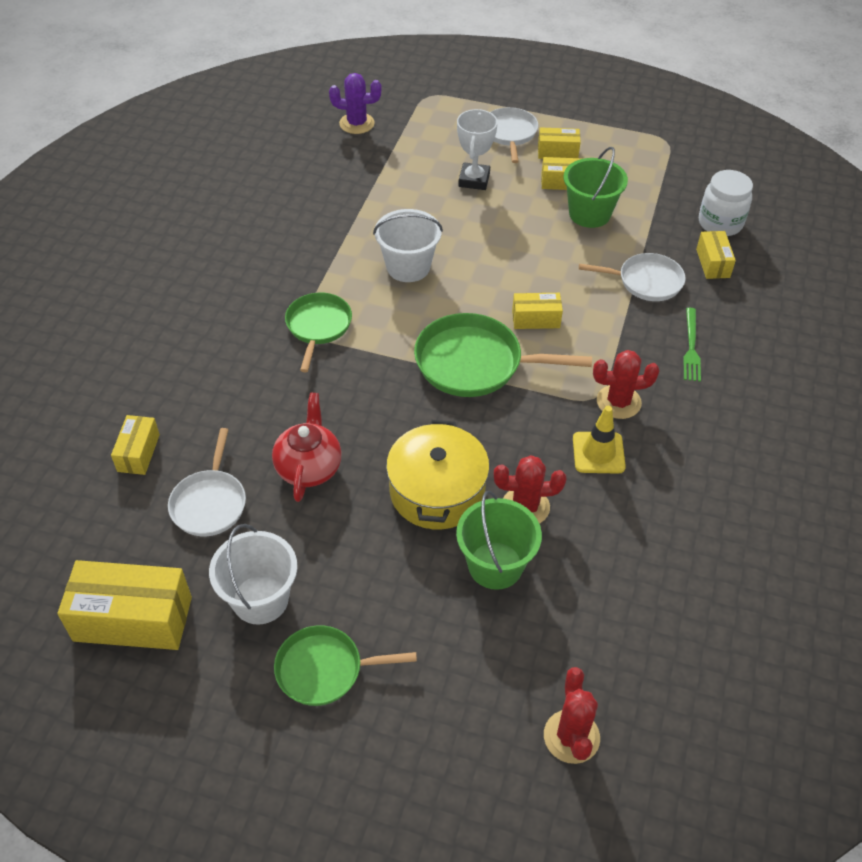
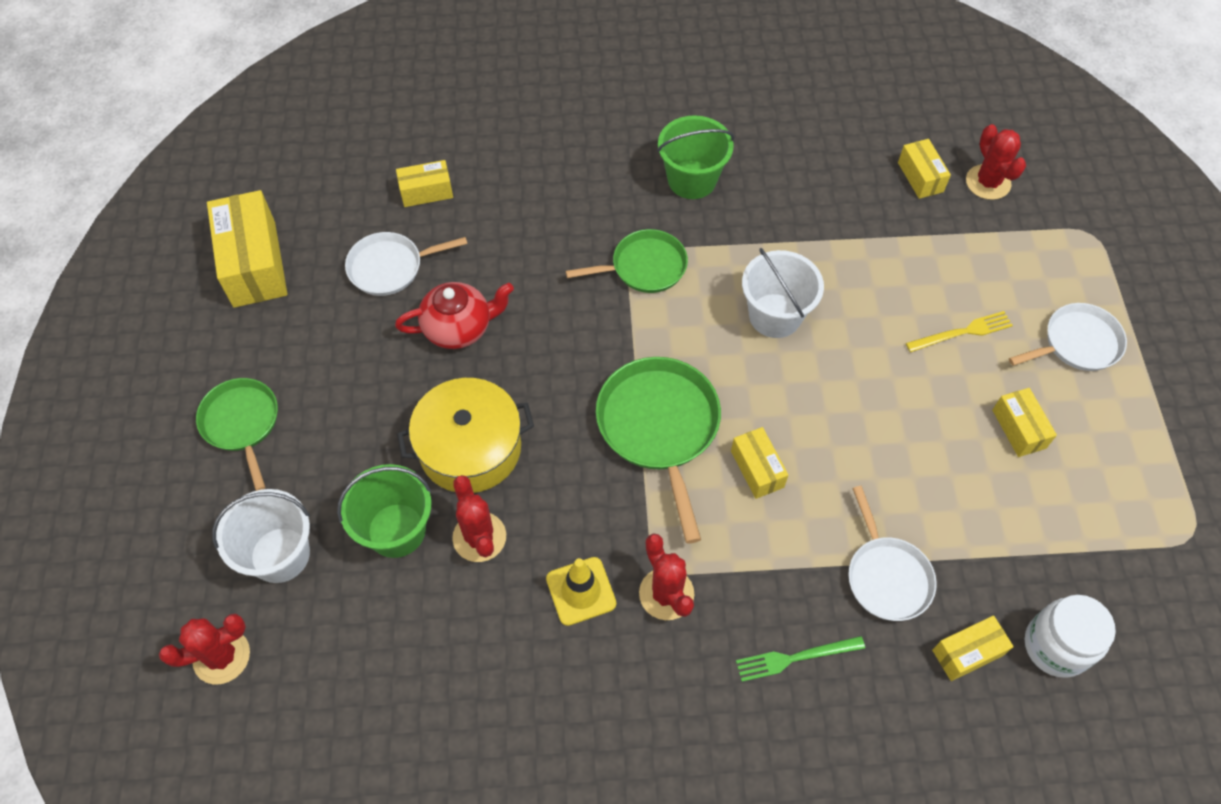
camera: 70 degrees right, 10 degrees up
white bucket [209,524,297,625] -> white bucket moved to [212,489,310,583]
purple cactus [329,73,381,134] -> red cactus [966,124,1026,200]
white trophy [457,109,498,190] -> yellow fork [906,311,1013,352]
yellow box [538,127,581,159] -> yellow box moved to [898,139,951,199]
green bucket [564,147,628,228] -> green bucket moved to [657,115,735,199]

